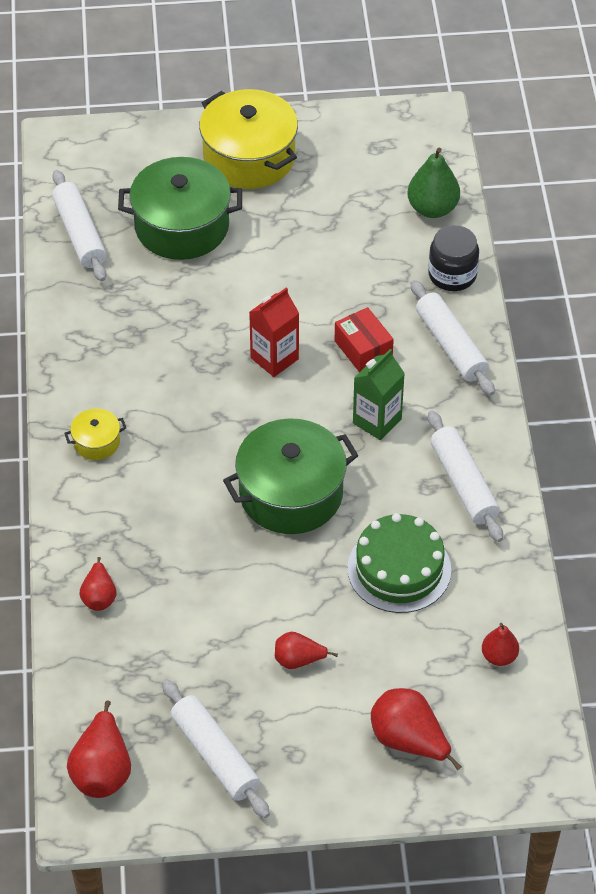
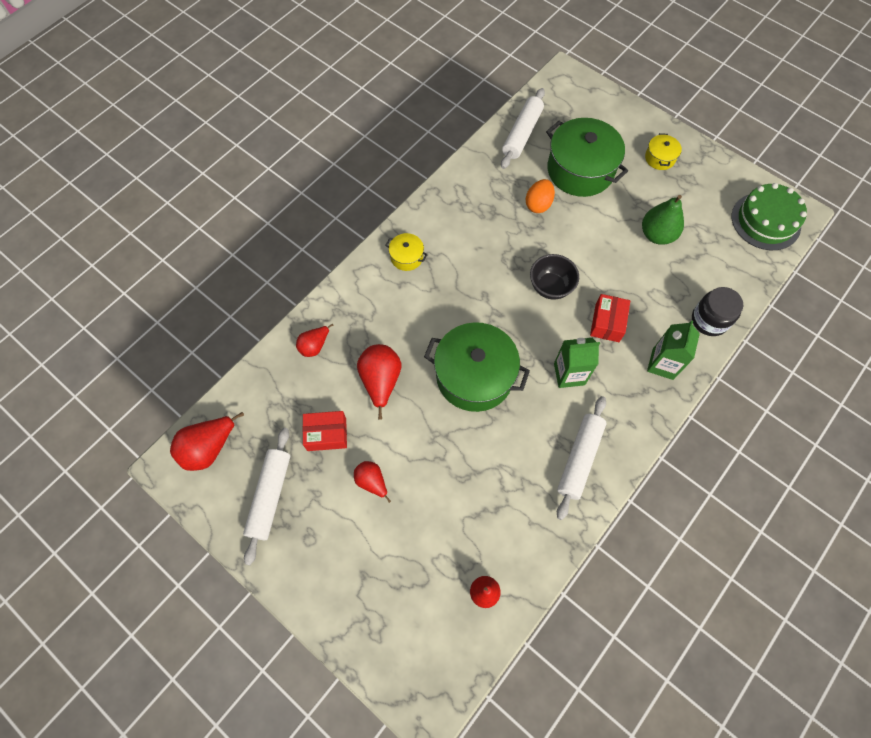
camera: 45 degrees right, 15 degrees up
yellow pot [199,89,298,189] -> yellow pot [645,133,682,170], size x0.46
red carton [249,287,299,377] -> black bowl [530,254,579,300]
green cake [348,513,451,613] -> green cake moved to [732,183,807,250]
red pear [371,688,462,770] -> red pear moved to [357,344,401,420]
green pear [407,148,460,218] -> green pear moved to [642,195,684,245]
white rolling pin [411,280,495,395] -> green carton [647,320,700,380]
none -> red box [302,411,347,451]
none -> orange egg [526,179,555,213]

